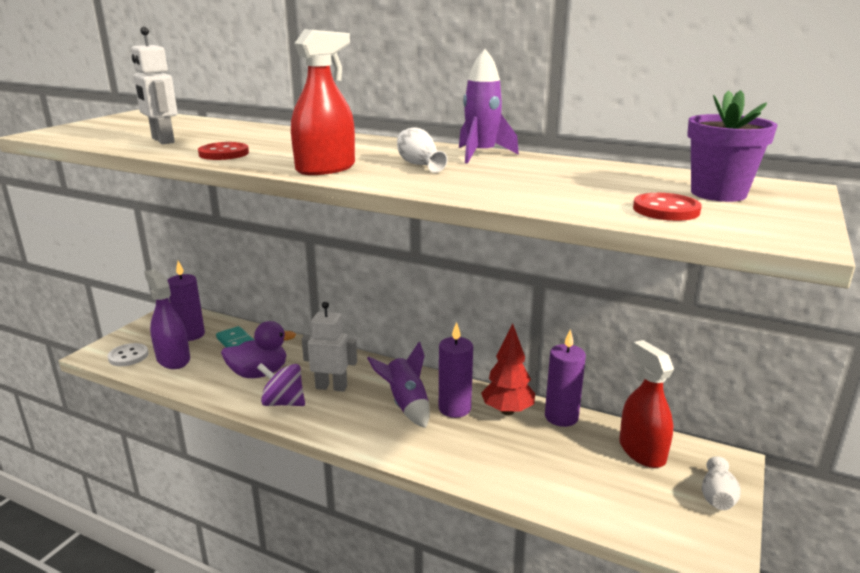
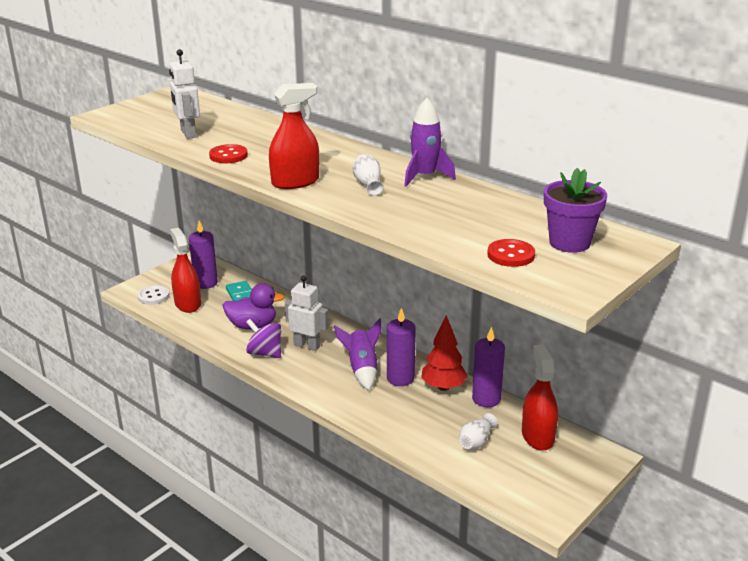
camera: 15 degrees right, 5 degrees up
purple spray bottle [144,269,190,369] -> red spray bottle [170,228,201,313]
white vase [702,456,741,510] -> white vase moved to [459,413,497,449]

